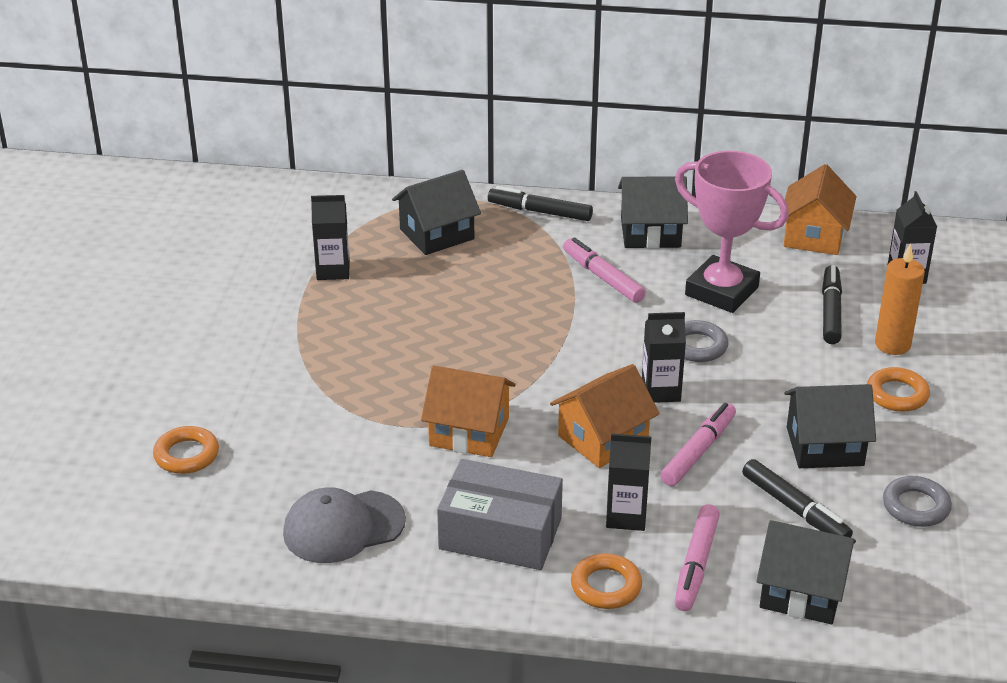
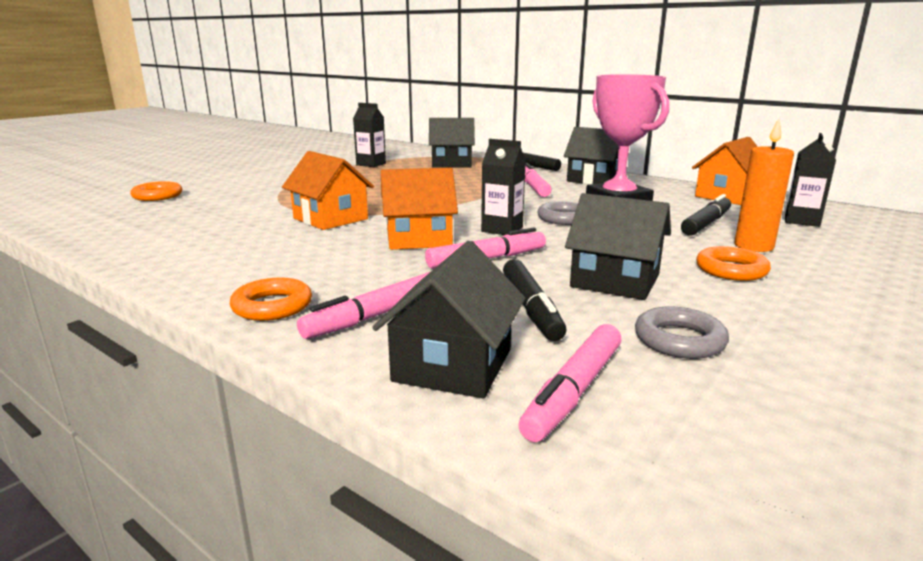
camera: 30 degrees right, 15 degrees down
grey cap [283,487,406,563] -> none
grey box [437,459,563,570] -> none
black carton [606,433,652,531] -> none
black house [757,520,856,624] -> black house turned 60 degrees clockwise [372,241,526,398]
none -> pink marker [518,324,622,442]

